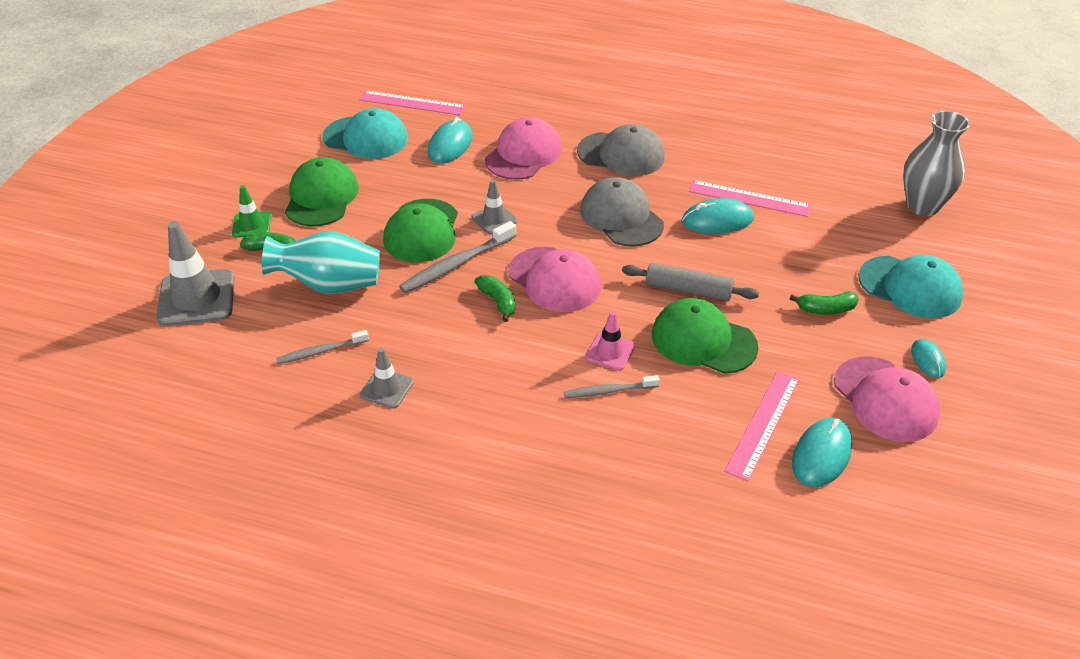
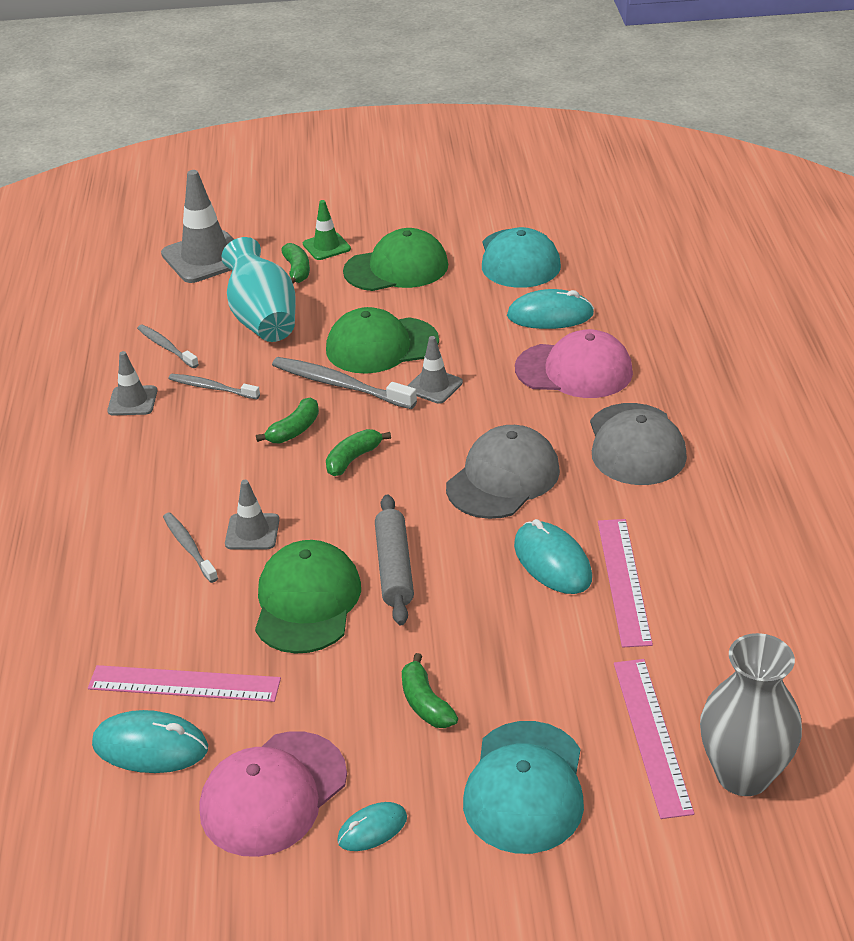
camera: 70 degrees right, 5 degrees down
pink ruler [359,90,466,116] -> pink ruler moved to [614,659,694,819]
pink cap [508,247,601,312] -> green banana [326,429,391,476]
pink traffic cone [585,311,635,371] -> grey traffic cone [225,480,279,550]
none -> grey toothbrush [168,374,260,399]

